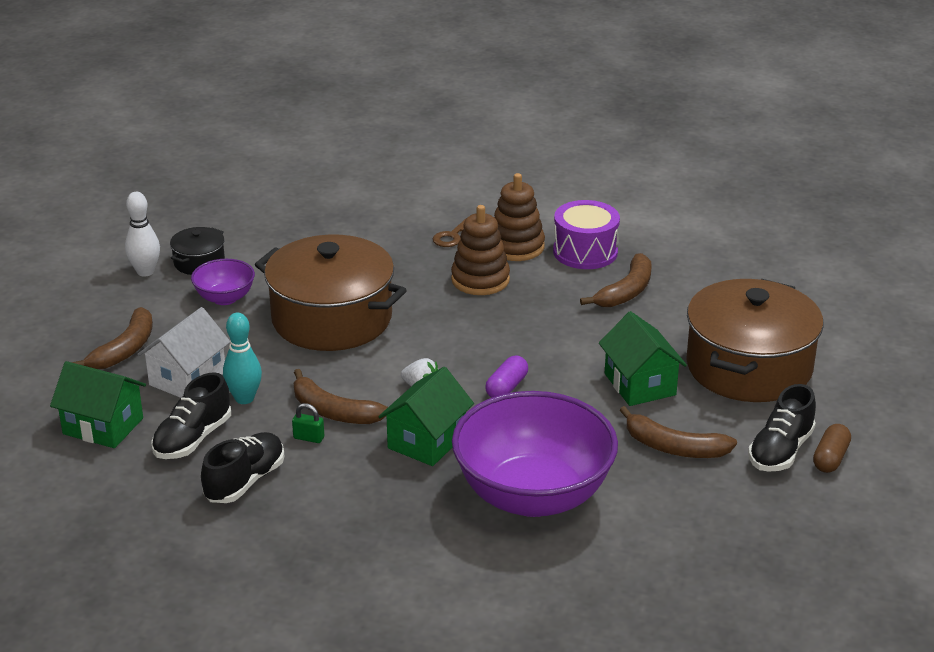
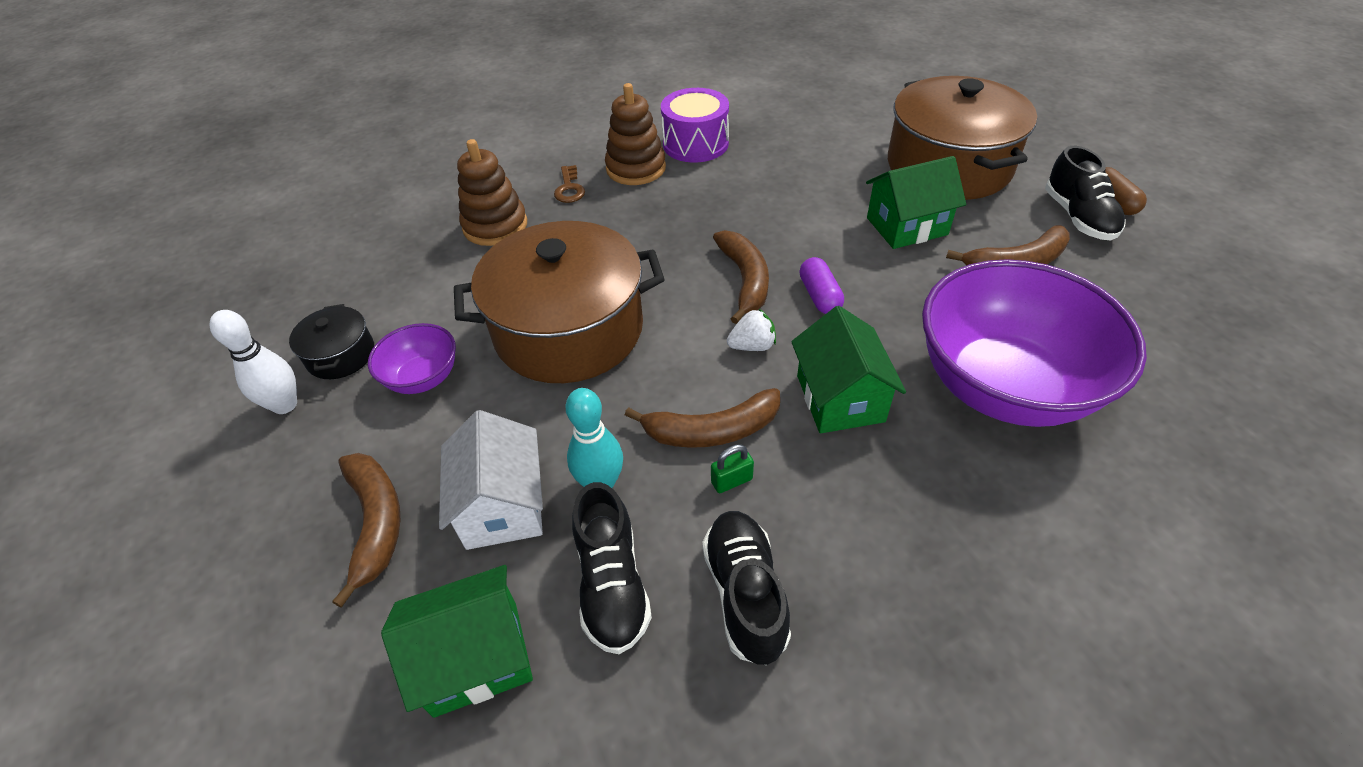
camera: 40 degrees left, 15 degrees up
brown stacking toy [451,205,510,295] -> brown stacking toy moved to [457,139,527,246]
brown banana [580,253,652,307] -> brown banana moved to [713,230,769,324]
green house [599,311,687,406] -> green house turned 45 degrees counterclockwise [866,156,966,249]

